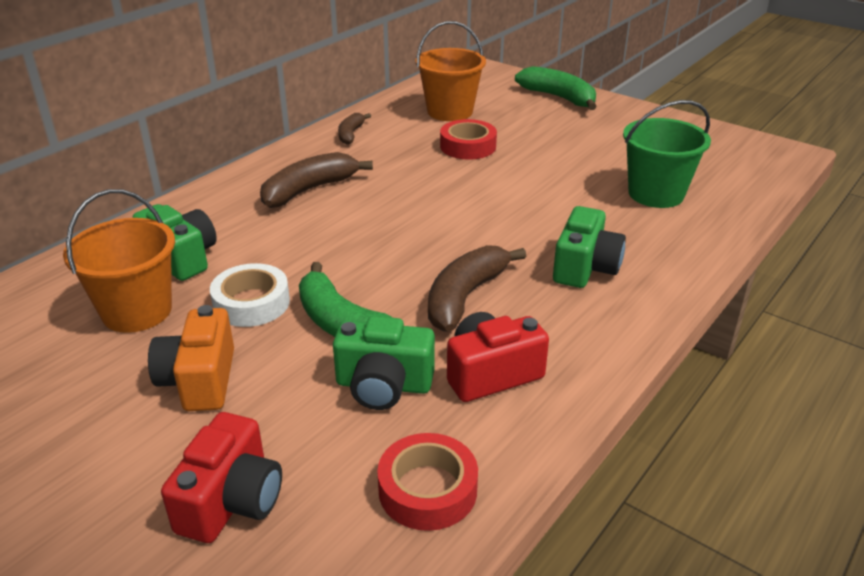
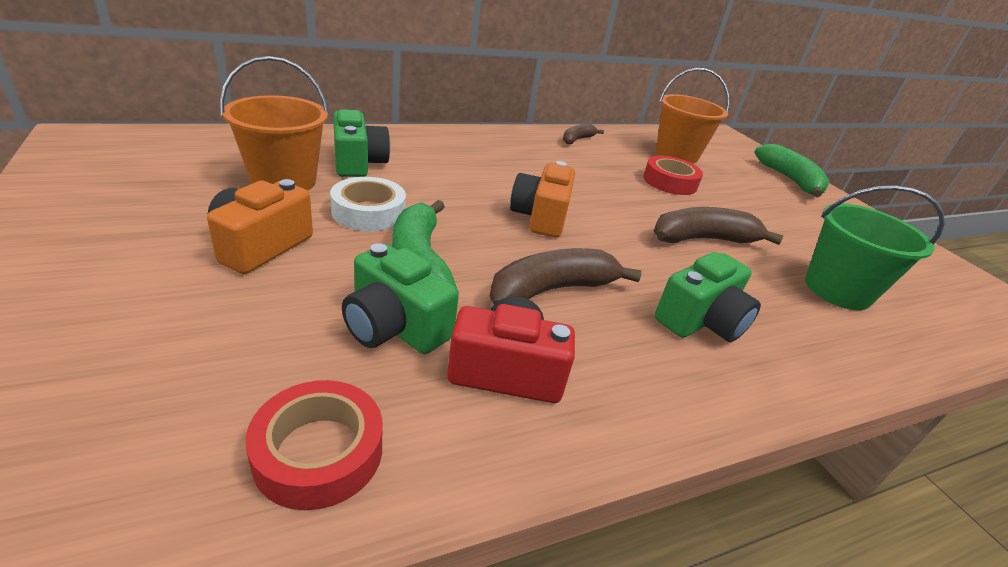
camera: 25 degrees right, 0 degrees up
red camera [161,412,282,543] -> none
brown banana [260,152,373,208] -> brown banana moved to [654,207,783,245]
none -> orange camera [510,161,575,238]

